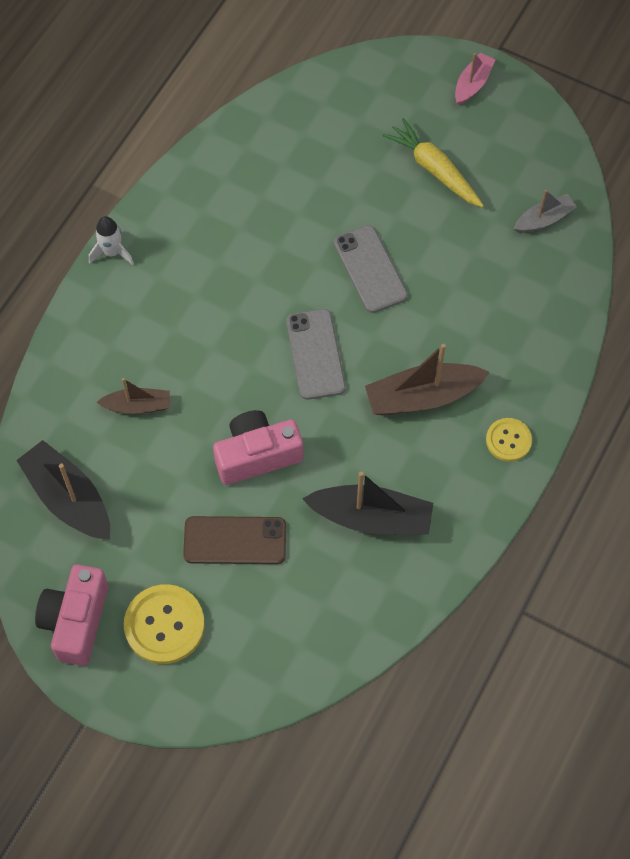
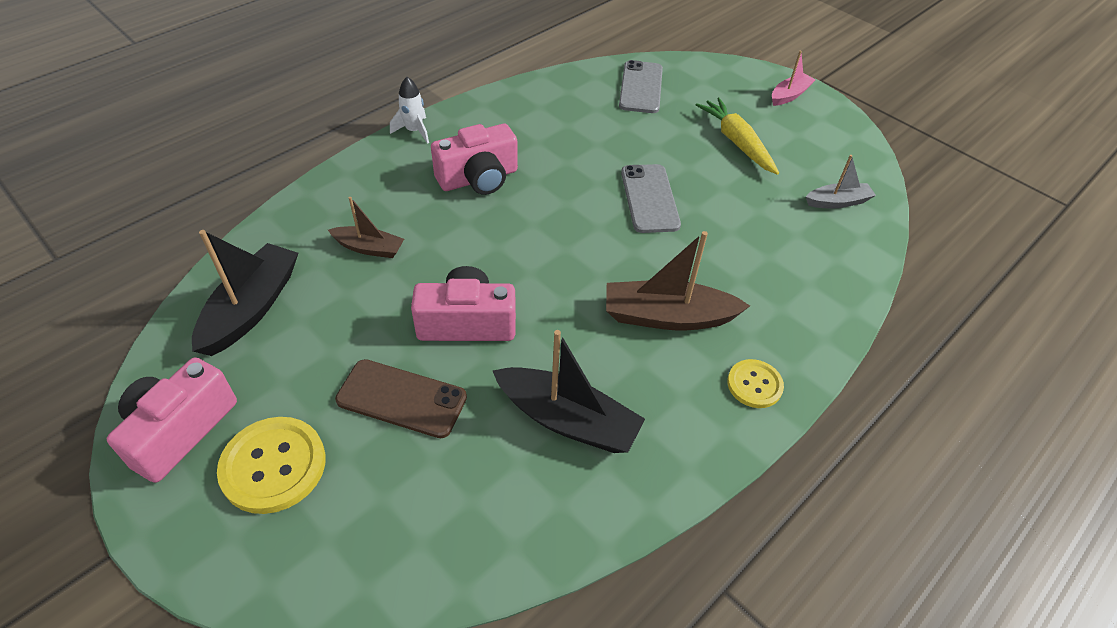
camera: 15 degrees right, 15 degrees down
black boat [16,440,110,540] -> black boat turned 45 degrees clockwise [192,230,299,356]
grey phone [286,309,346,400] -> grey phone moved to [619,60,663,113]
none -> pink camera [431,124,518,195]

